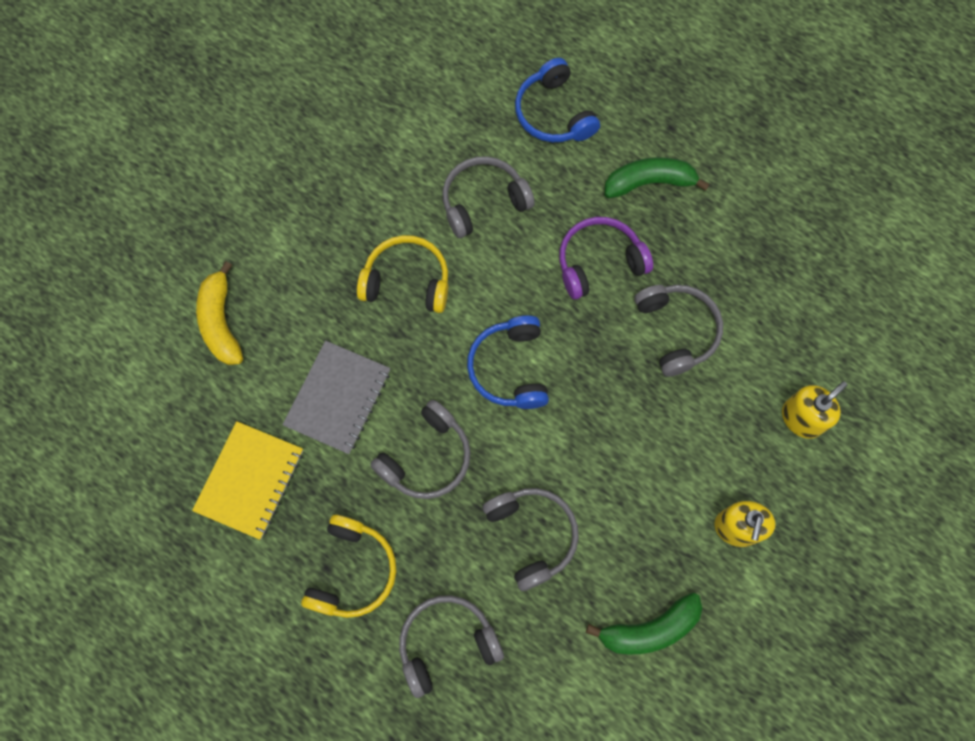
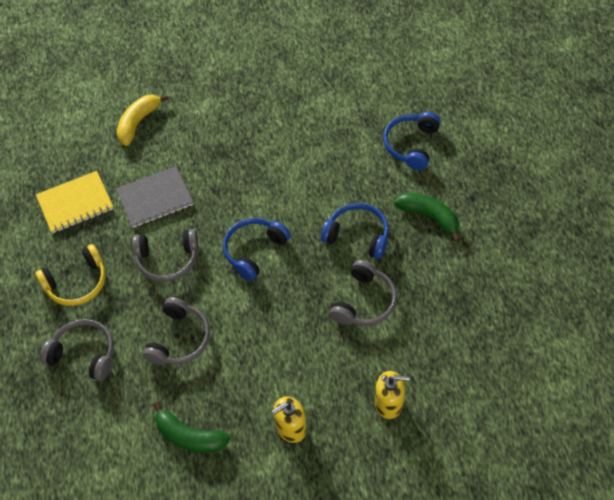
camera: 45 degrees right, 15 degrees down
yellow headphones [357,235,448,313] -> none
grey headphones [442,156,535,238] -> none
purple headphones [559,217,653,299] -> blue headphones [321,203,389,259]

